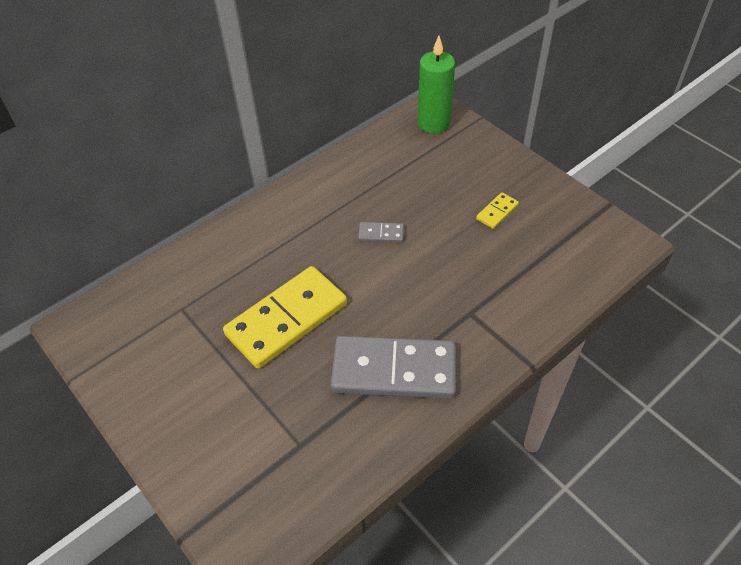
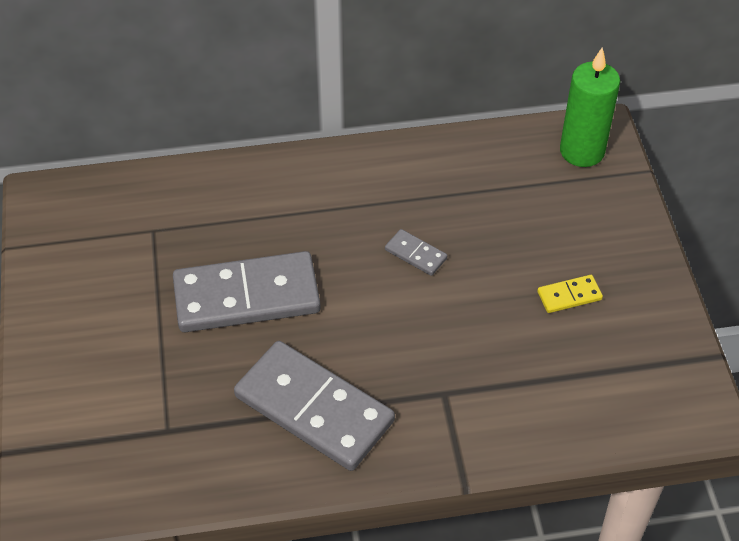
camera: 30 degrees right, 0 degrees up
yellow domino [223,266,347,369] -> grey domino [173,251,321,332]

